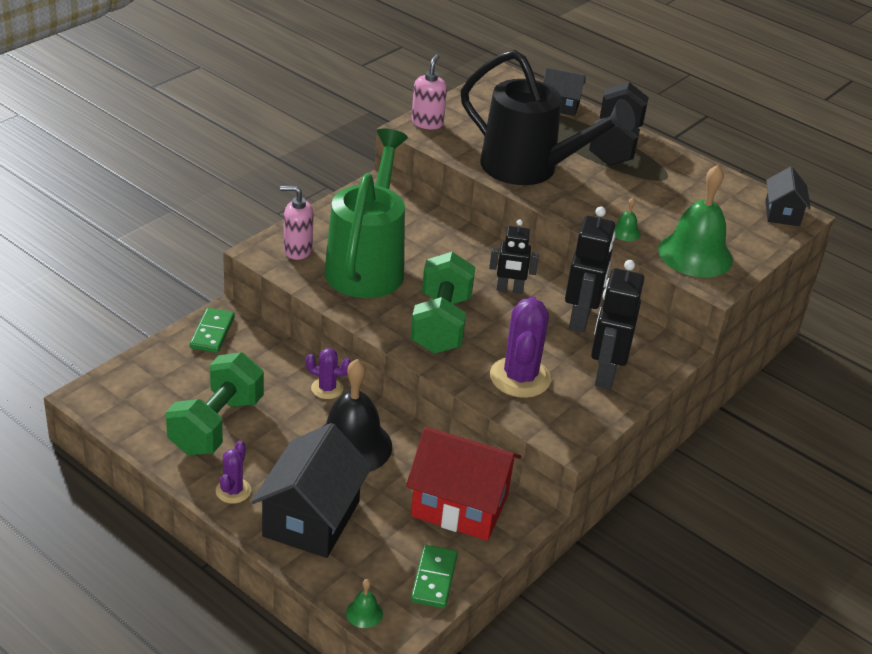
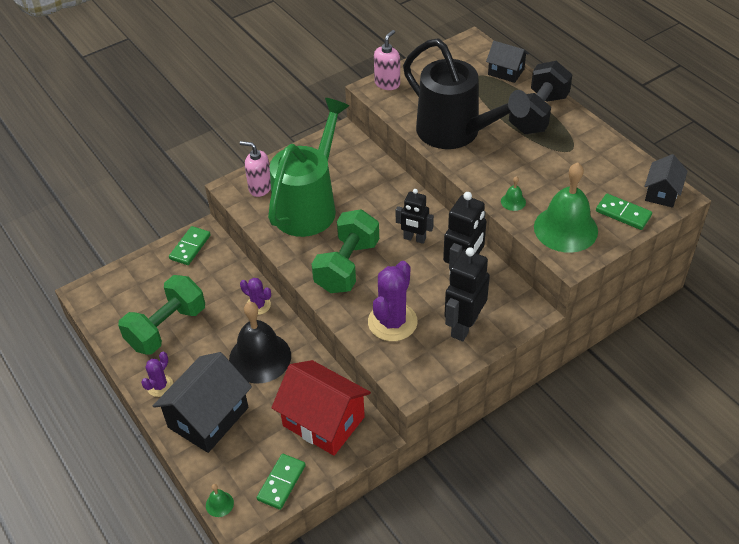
camera: 20 degrees right, 10 degrees up
none -> green domino [596,194,652,230]

